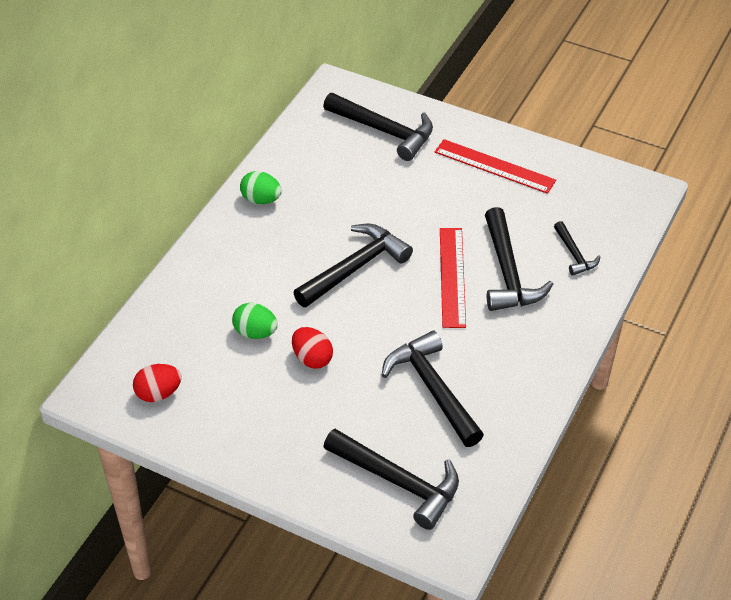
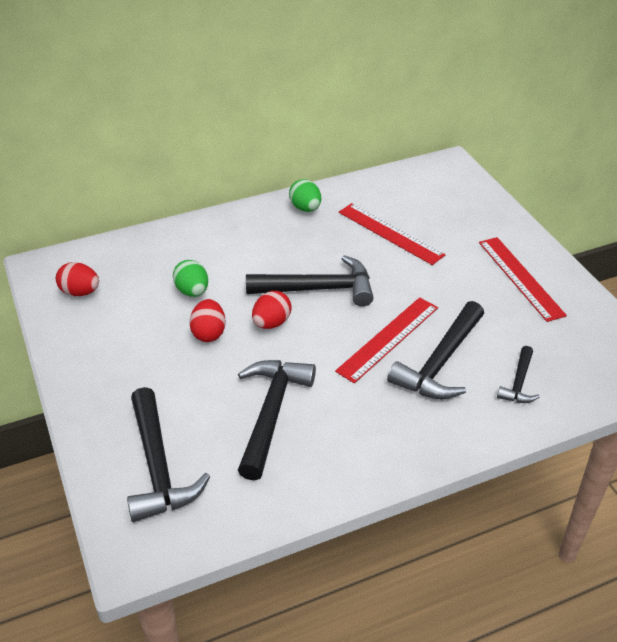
camera: 40 degrees right, 5 degrees down
black hammer [323,93,433,161] -> none
none -> red egg [252,291,292,329]
none -> red ruler [339,203,446,265]

